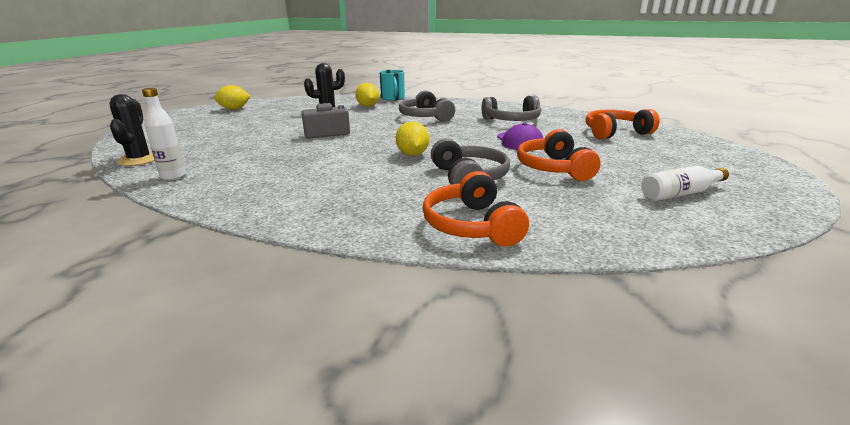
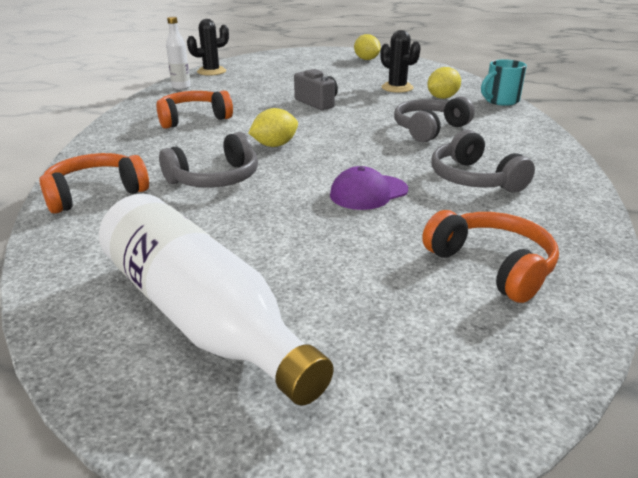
camera: 70 degrees right, 5 degrees up
orange headphones [517,129,601,181] -> orange headphones moved to [156,90,233,129]
white bottle [641,166,729,201] -> white bottle [99,194,334,406], size x2.09

